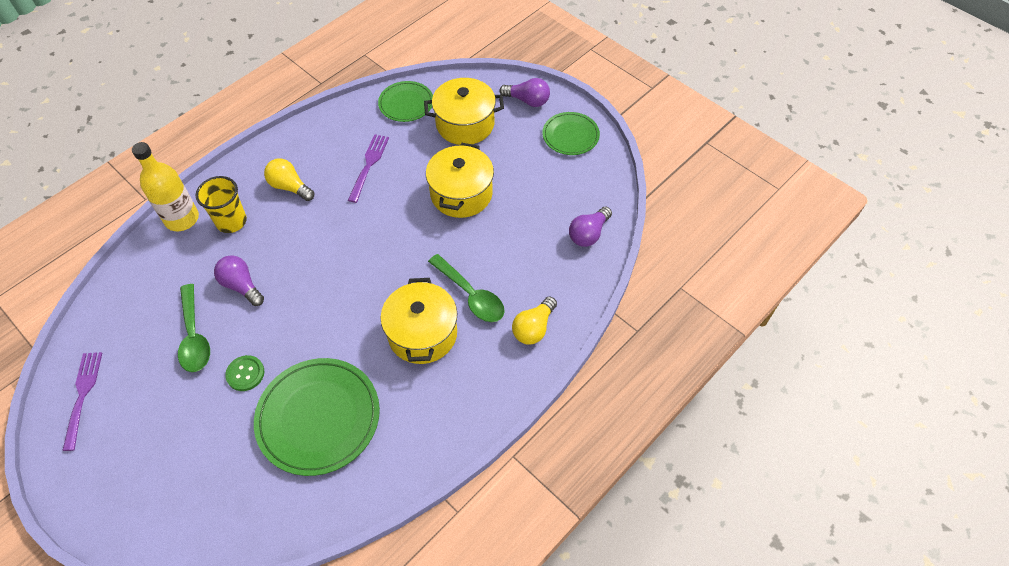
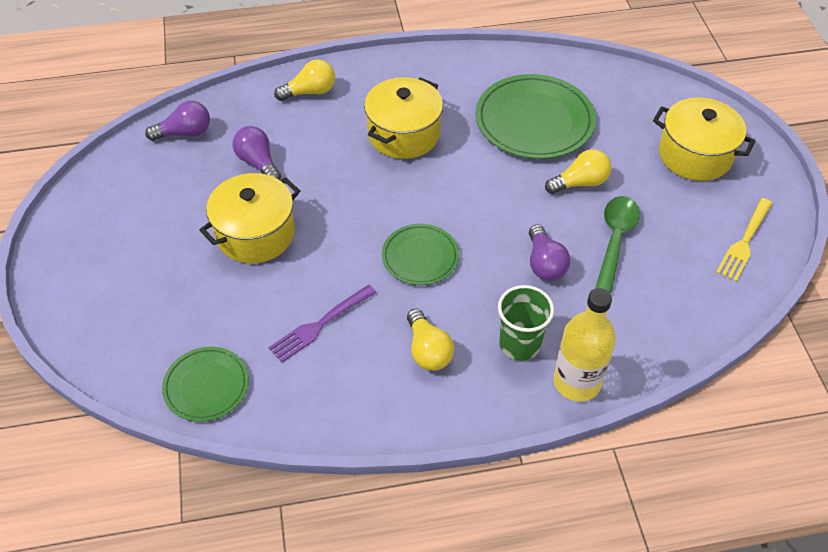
camera: 145 degrees left, 5 degrees down
purple fork [62,352,102,451] -> yellow fork [716,198,773,281]
yellow cup [195,176,247,233] -> green cup [498,285,554,361]
green button [225,355,264,391] -> yellow light bulb [545,149,611,194]
yellow pot [424,78,504,145] -> yellow pot moved to [653,98,755,181]
green spoon [428,254,505,322] -> none
purple light bulb [499,78,550,107] -> purple light bulb moved to [233,126,281,180]
green plate [543,112,600,155] -> green plate moved to [382,224,459,285]

